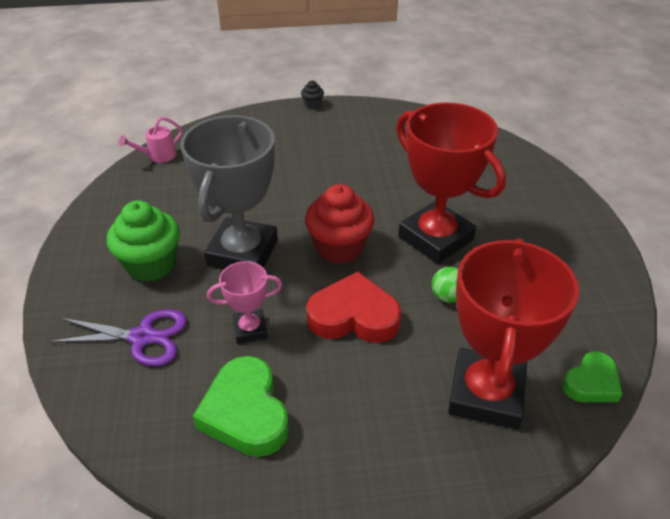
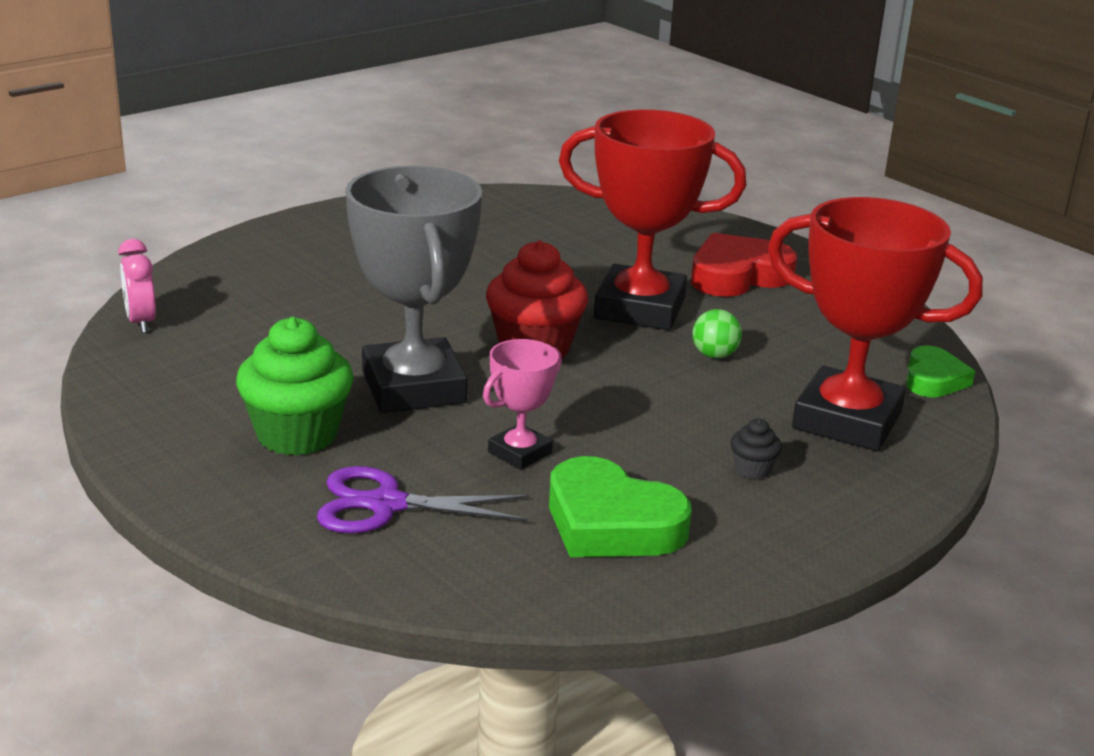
camera: 35 degrees left, 15 degrees down
purple scissors [49,309,187,366] -> purple scissors turned 150 degrees counterclockwise [317,466,530,534]
pink watering can [119,117,182,163] -> pink clock [118,239,156,333]
black cupcake [301,81,324,109] -> black cupcake moved to [730,418,782,479]
red heart [306,272,401,343] -> red heart moved to [691,233,797,297]
red trophy [448,238,579,430] -> red trophy turned 45 degrees counterclockwise [768,197,983,451]

